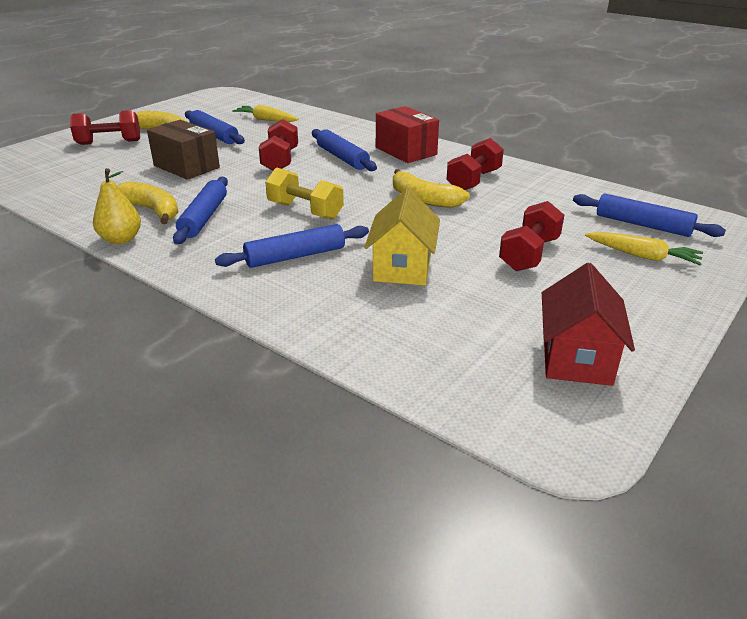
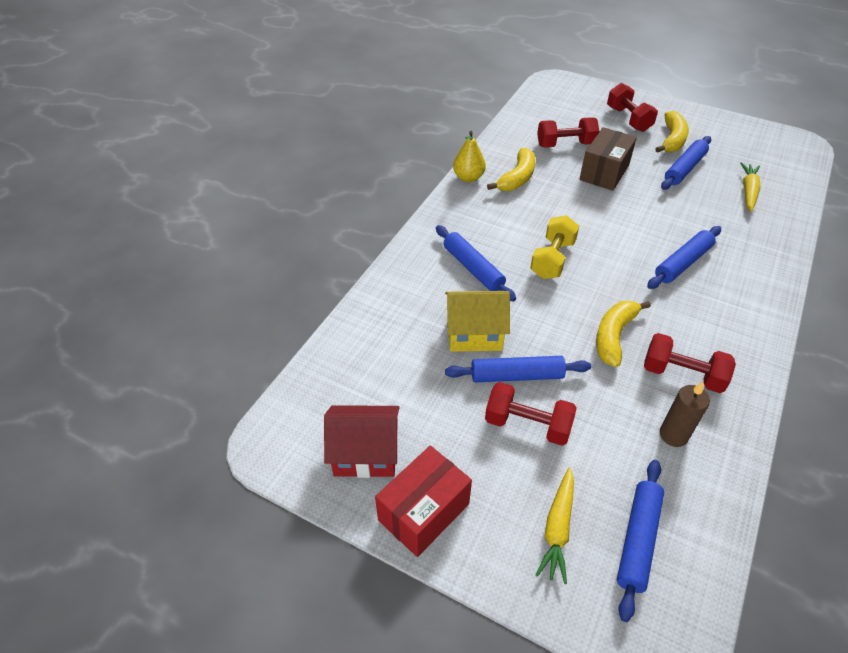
camera: 80 degrees right, 15 degrees up
blue rolling pin [173,177,228,244] -> blue rolling pin moved to [445,356,591,383]
red dumbbell [259,119,298,171] -> red dumbbell moved to [537,117,599,148]
red box [376,106,439,163] -> red box moved to [375,446,472,557]
none -> brown candle [660,382,710,447]

